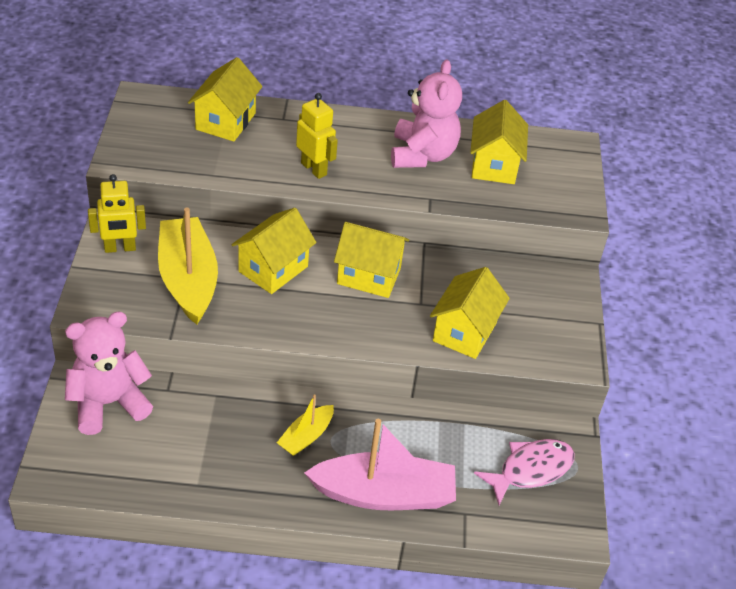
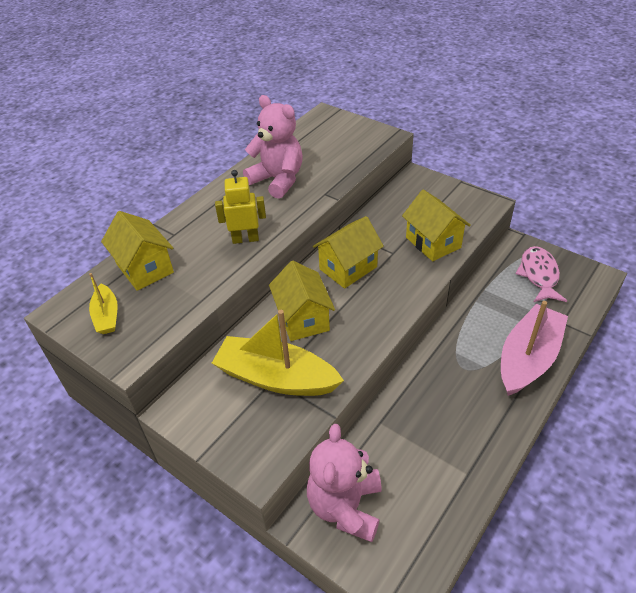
camera: 50 degrees left, 0 degrees up
yellow robot [88,174,146,253] -> none
yellow boat [277,394,334,456] -> yellow boat moved to [89,273,118,334]
yellow house [470,100,528,184] -> none

